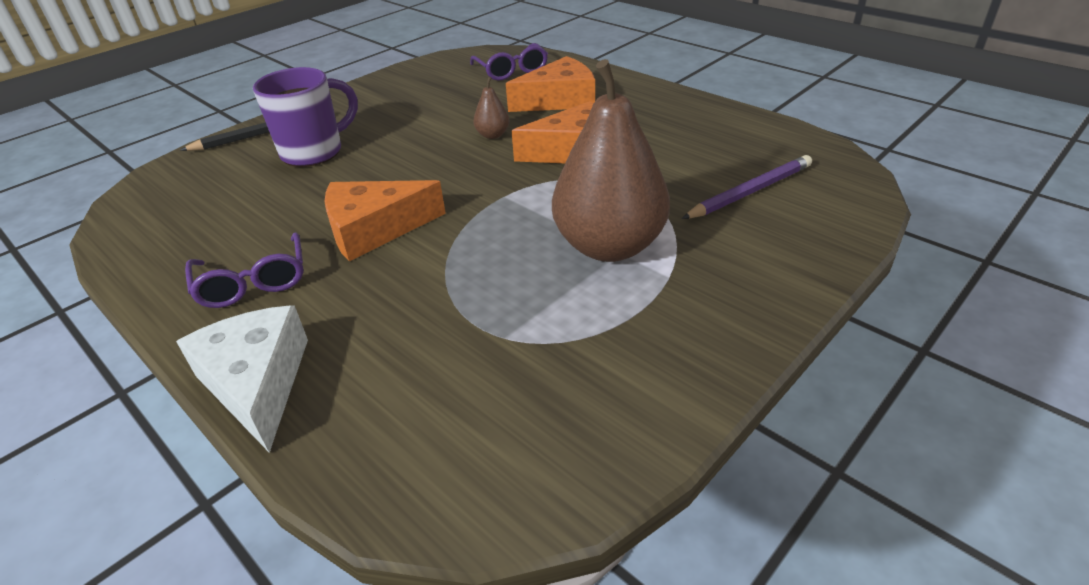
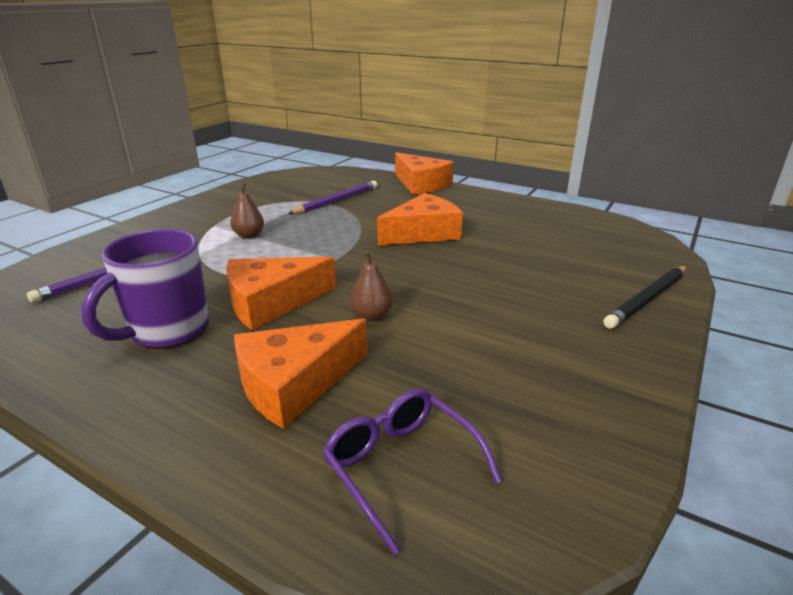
camera: 165 degrees right, 10 degrees down
white cheese [176,305,308,453] -> orange cheese [395,152,454,194]
purple glasses [185,232,304,308] -> none
purple mug [253,67,358,167] -> purple mug moved to [81,229,209,349]
brown pear [552,59,670,262] -> brown pear [230,183,264,239], size x0.41
none -> purple pencil [288,181,377,214]

